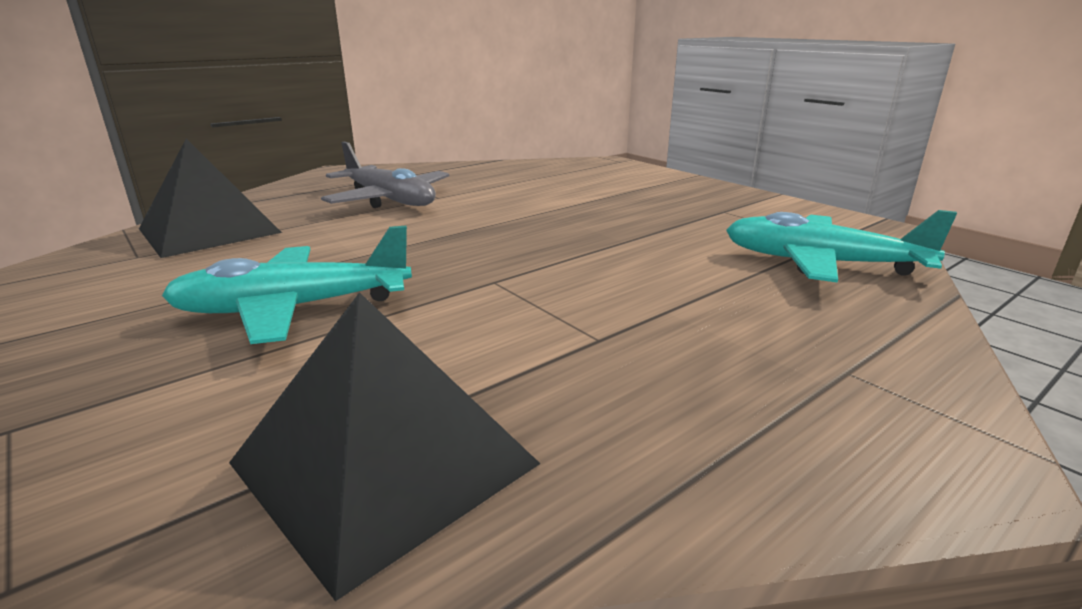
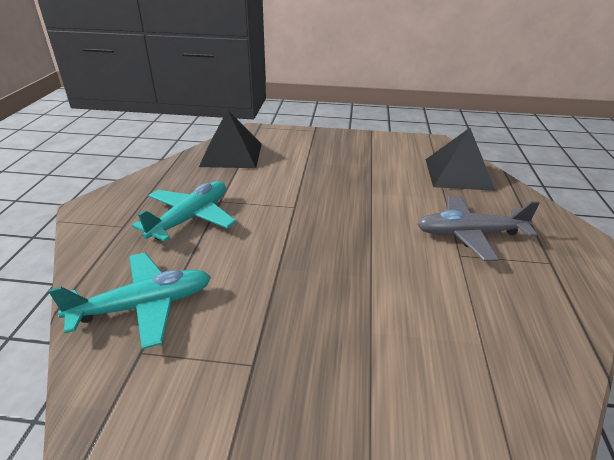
camera: 135 degrees right, 10 degrees up
turquoise plane [162,226,412,344] -> turquoise plane moved to [132,181,236,242]

